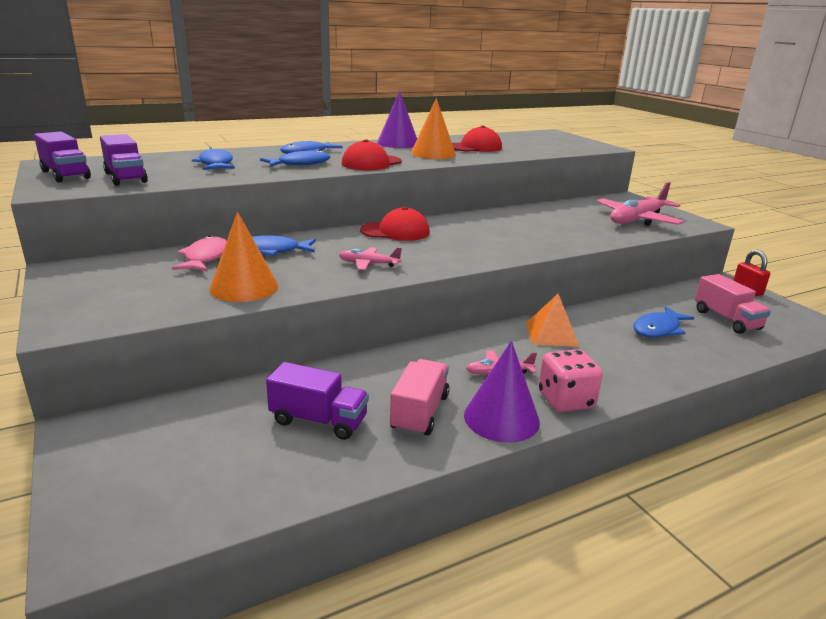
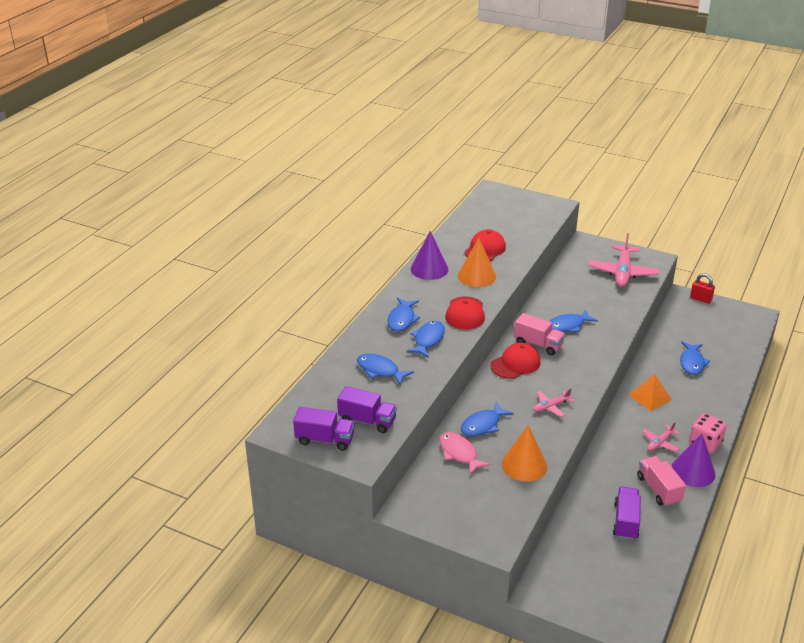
camera: 35 degrees left, 10 degrees up
purple truck [266,362,369,440] -> purple truck turned 60 degrees counterclockwise [613,487,641,540]
pink truck [695,274,771,334] -> pink truck moved to [514,313,565,355]
none -> blue fish [549,310,598,332]

